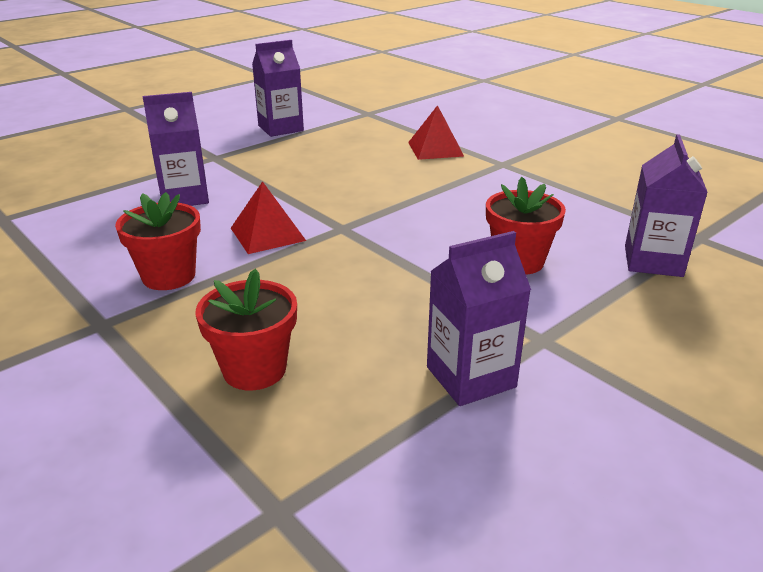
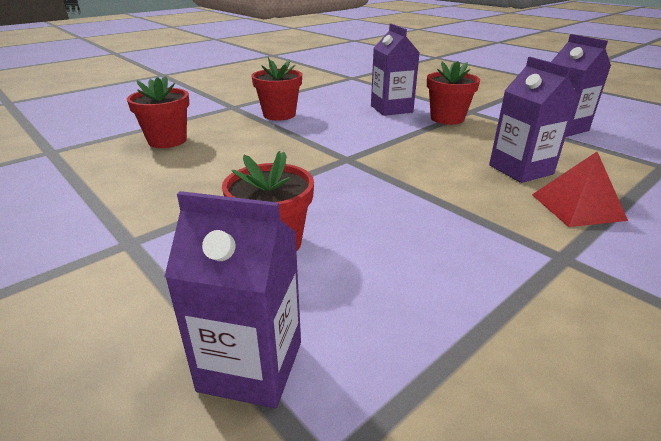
camera: 90 degrees right, 0 degrees up
red pyramid [231,181,306,254] -> none
purple carton [427,231,531,406] -> purple carton moved to [489,57,578,183]
none -> red flower pot [427,61,480,125]

